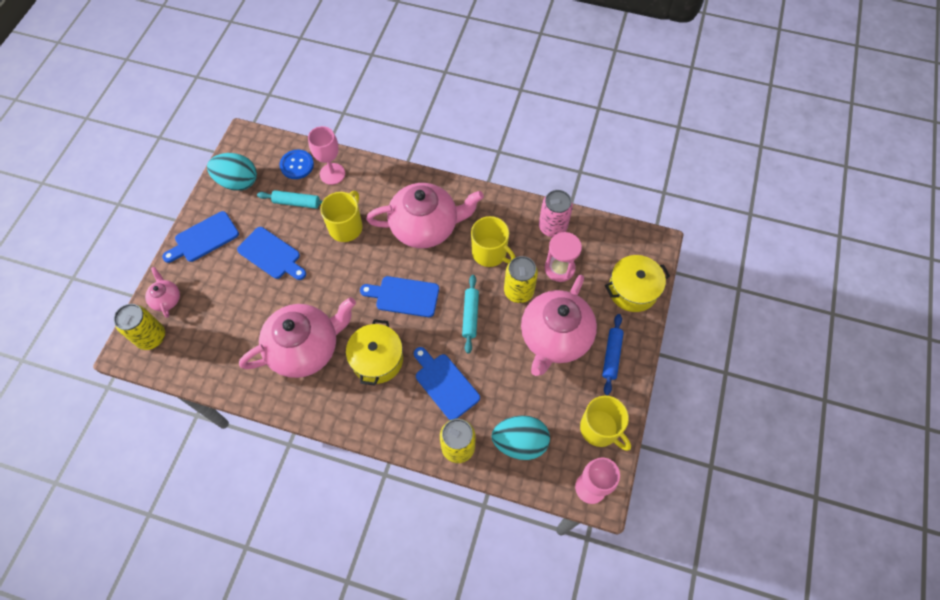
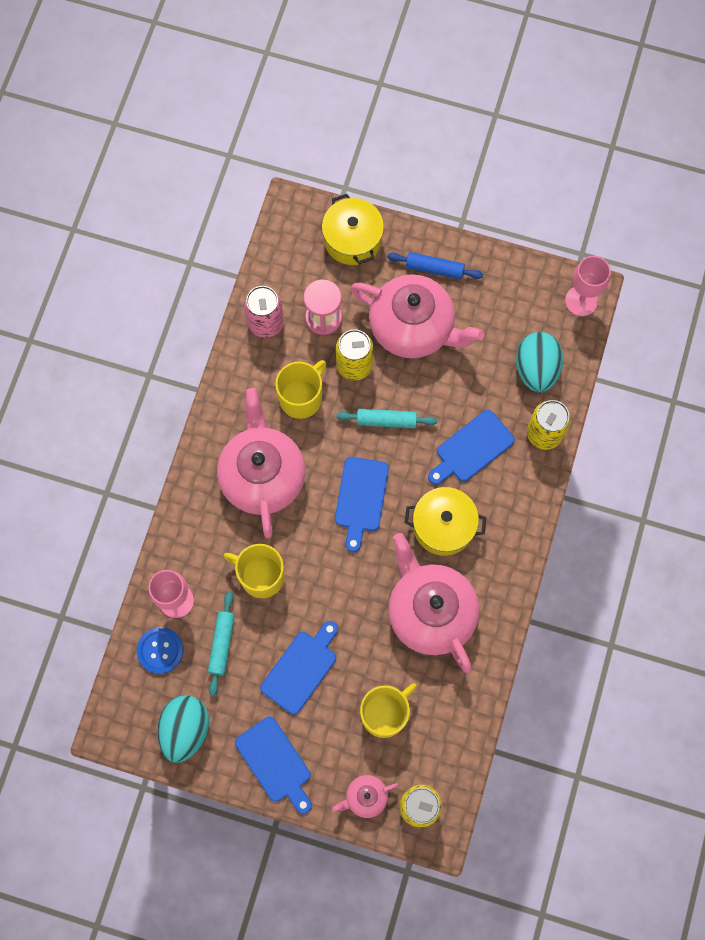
camera: 90 degrees left, 10 degrees up
yellow mug [580,396,631,451] -> yellow mug moved to [360,683,417,738]

